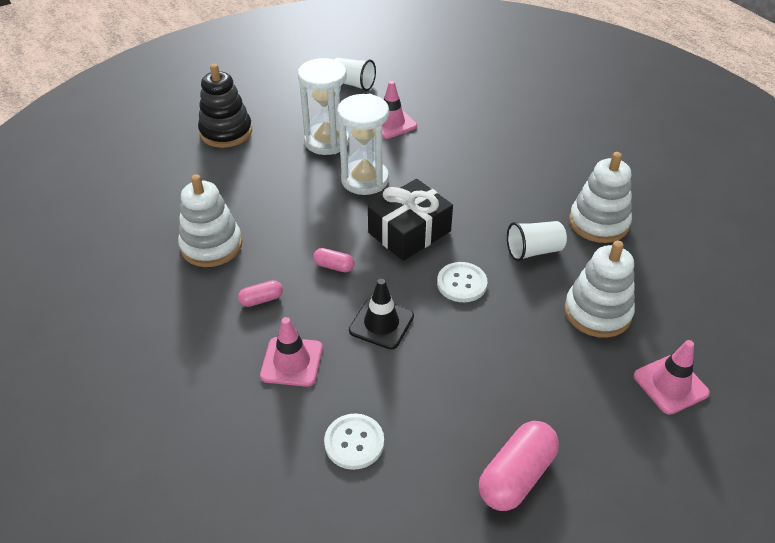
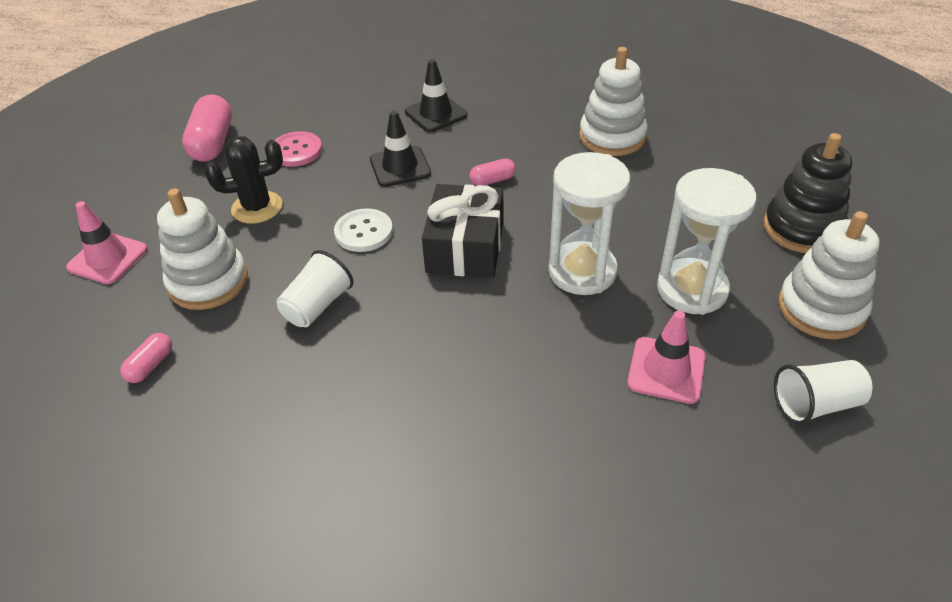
camera: 140 degrees right, 0 degrees up
pink capsule [238,280,283,307] -> pink capsule moved to [120,333,172,383]
pink traffic cone [260,317,323,387] -> black traffic cone [405,59,467,132]
white button [324,413,384,470] -> none
white stacking toy [569,152,632,243] -> white stacking toy moved to [778,211,880,339]
none -> black cactus [205,136,283,224]
none -> pink button [274,131,322,167]

